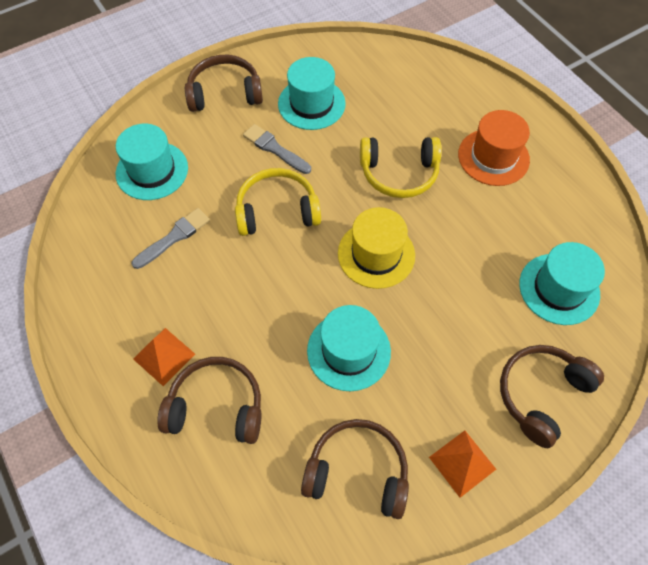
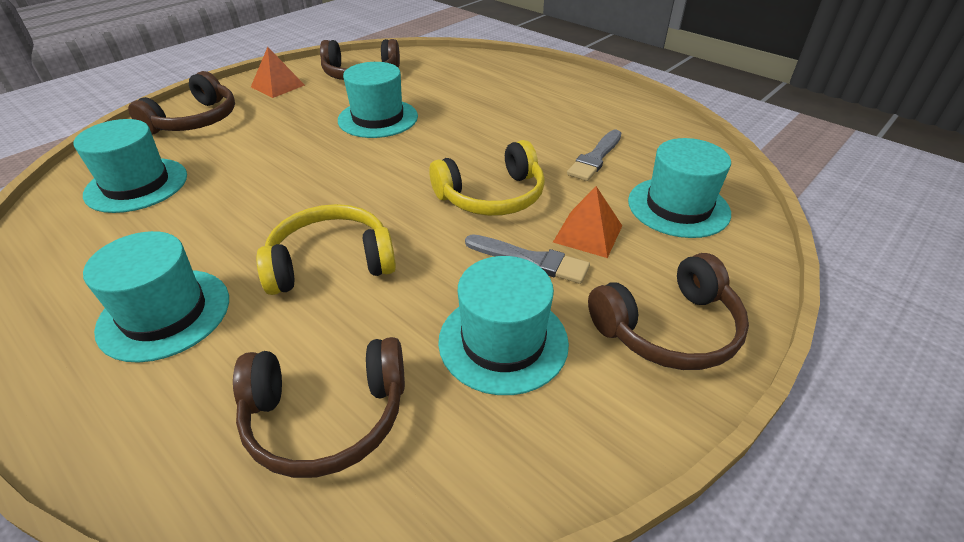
camera: 165 degrees right, 20 degrees down
orange pyramid [133,328,195,386] -> orange pyramid moved to [553,186,622,258]
brown headphones [157,357,262,444] -> brown headphones moved to [233,337,405,478]
yellow hat [338,207,415,289] -> none
orange hat [458,110,530,186] -> turquoise hat [83,231,229,363]

